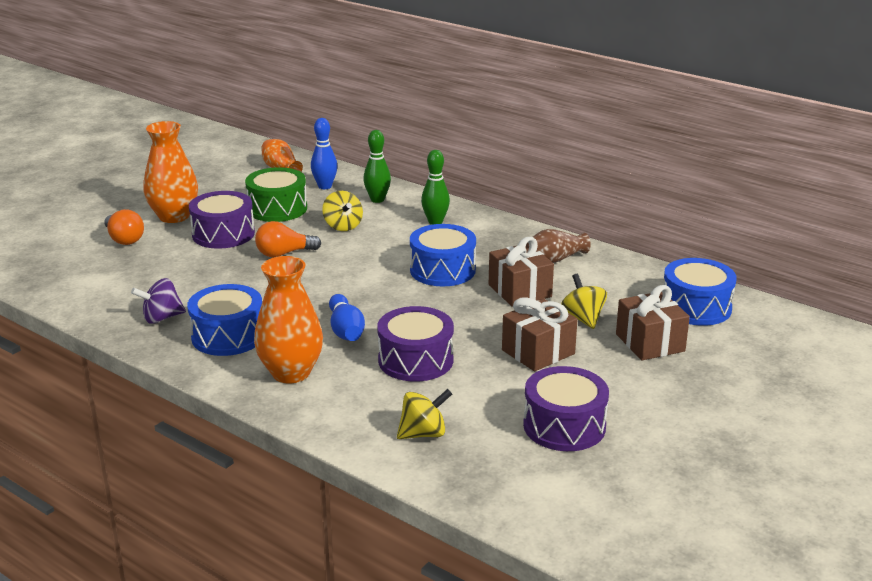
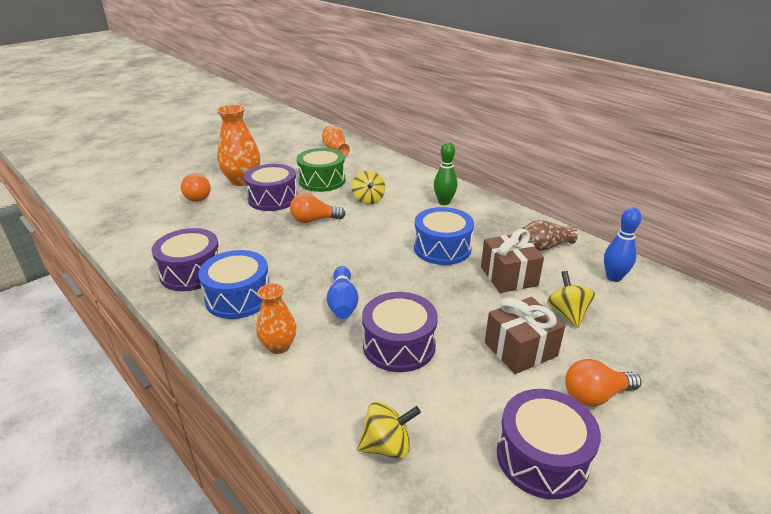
camera: 10 degrees right, 5 degrees up
purple spinning top [131,278,186,324] -> purple drum [152,228,220,291]
orange vase [254,256,323,383] -> orange vase [256,283,296,354], size x0.60
blue bowling pin [311,118,337,189] -> blue bowling pin moved to [604,207,641,282]
green bowling pin [363,130,391,203] -> none
brown gift [616,285,690,361] -> none
blue drum [664,258,737,326] -> none
none -> orange light bulb [565,359,641,406]

